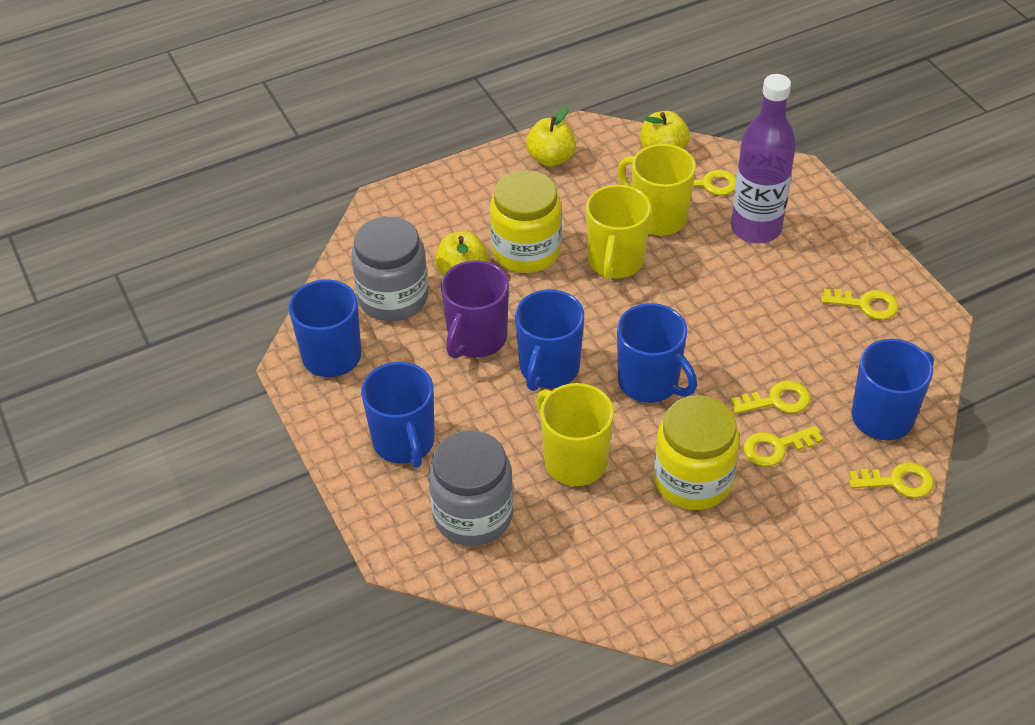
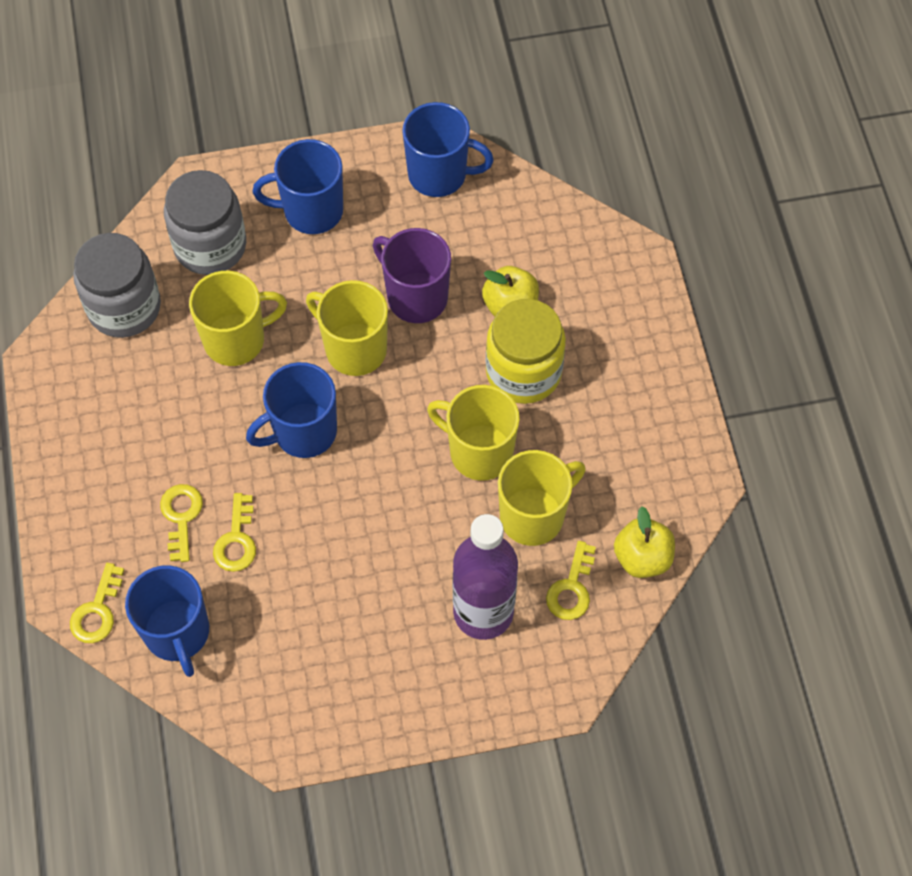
camera: 105 degrees right, 15 degrees up
grey jar [351,216,428,321] -> grey jar moved to [73,233,161,338]
blue mug [515,290,584,391] -> yellow mug [306,280,388,376]
yellow apple [526,106,576,167] -> none
yellow jar [654,395,740,510] -> none
yellow key [821,289,899,320] -> none

